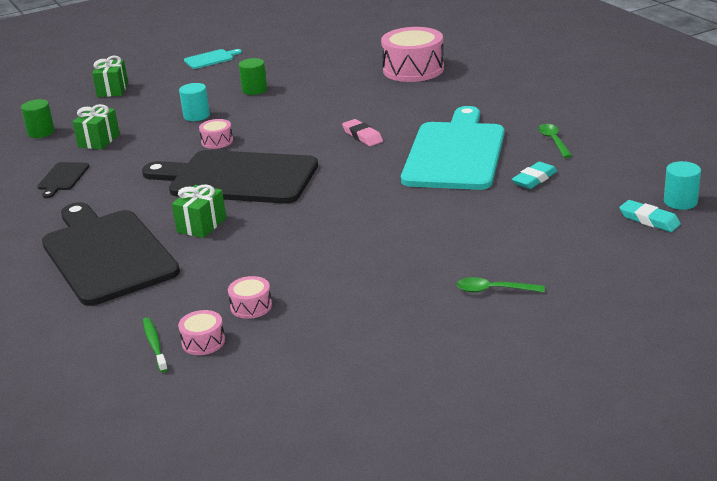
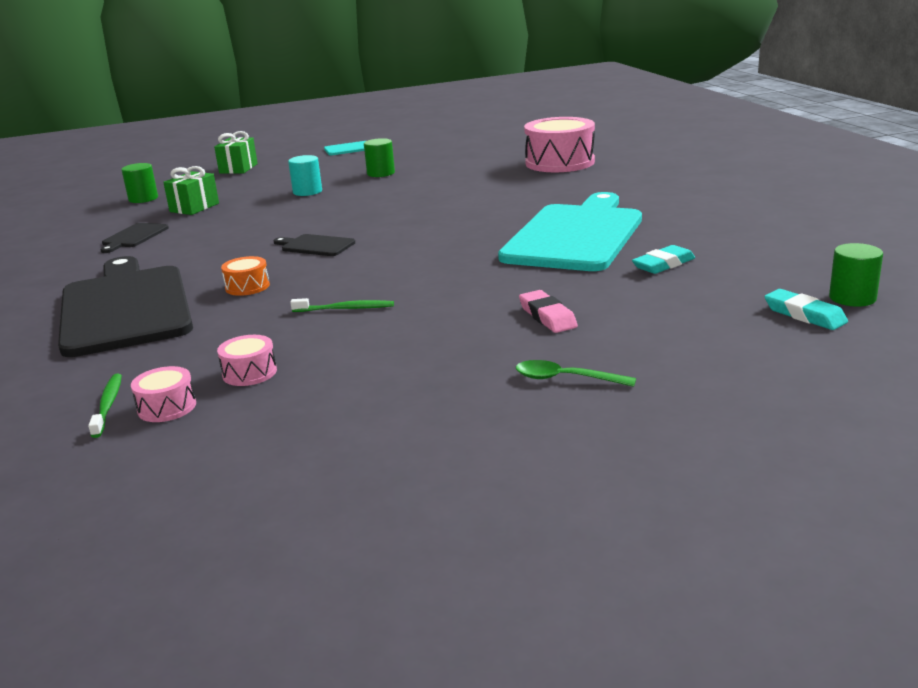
camera: 10 degrees right, 5 degrees down
black cutting board [142,150,318,204] -> black cutting board [274,234,355,256], size x0.41
green gift [172,184,226,238] -> orange drum [221,256,270,296]
pink drum [199,119,233,149] -> none
pink eraser [342,119,383,146] -> pink eraser moved to [519,290,578,333]
green spoon [538,124,572,158] -> none
turquoise cylinder [664,161,701,210] -> green cylinder [829,243,883,307]
none -> green toothbrush [290,298,394,312]

